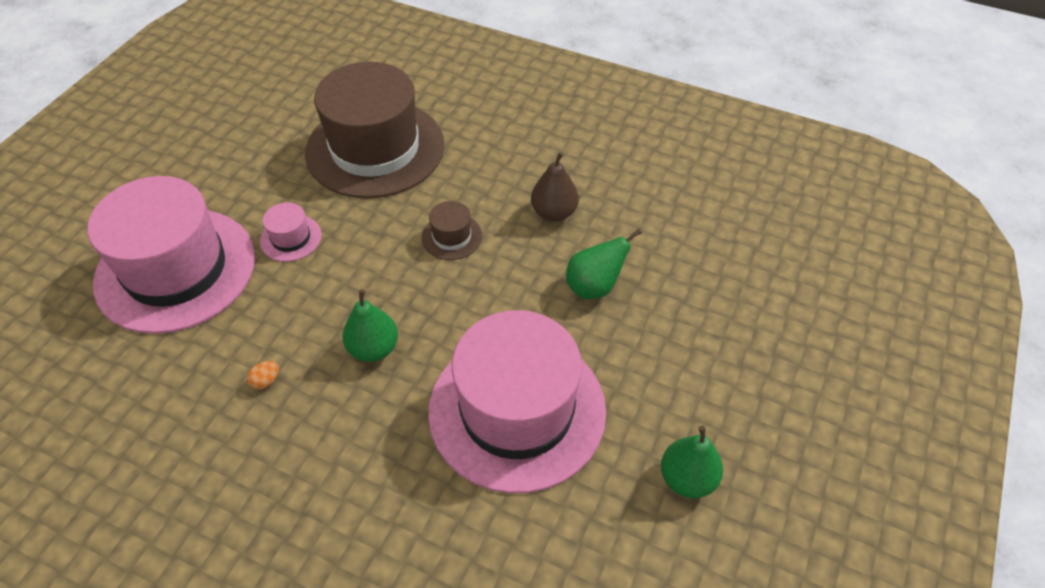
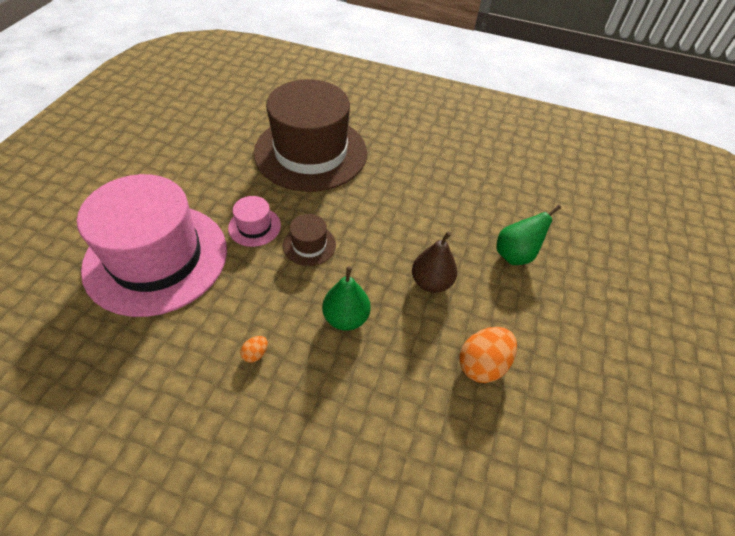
camera: 10 degrees left, 0 degrees up
brown hat [422,201,482,260] -> brown hat moved to [283,214,336,266]
pink hat [428,310,606,493] -> orange egg [459,327,517,383]
brown pear [531,152,579,222] -> brown pear moved to [412,231,457,293]
green pear [661,426,723,498] -> none

